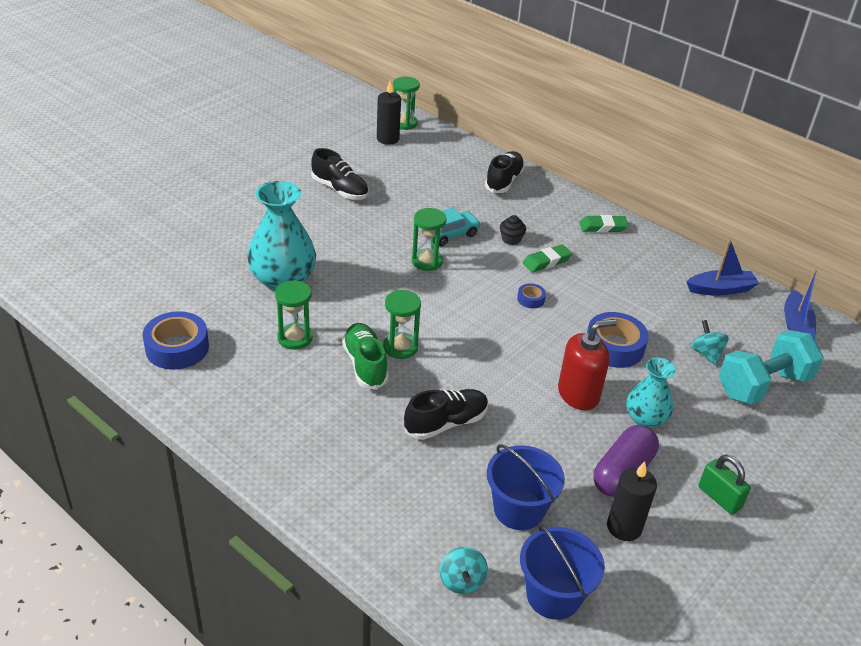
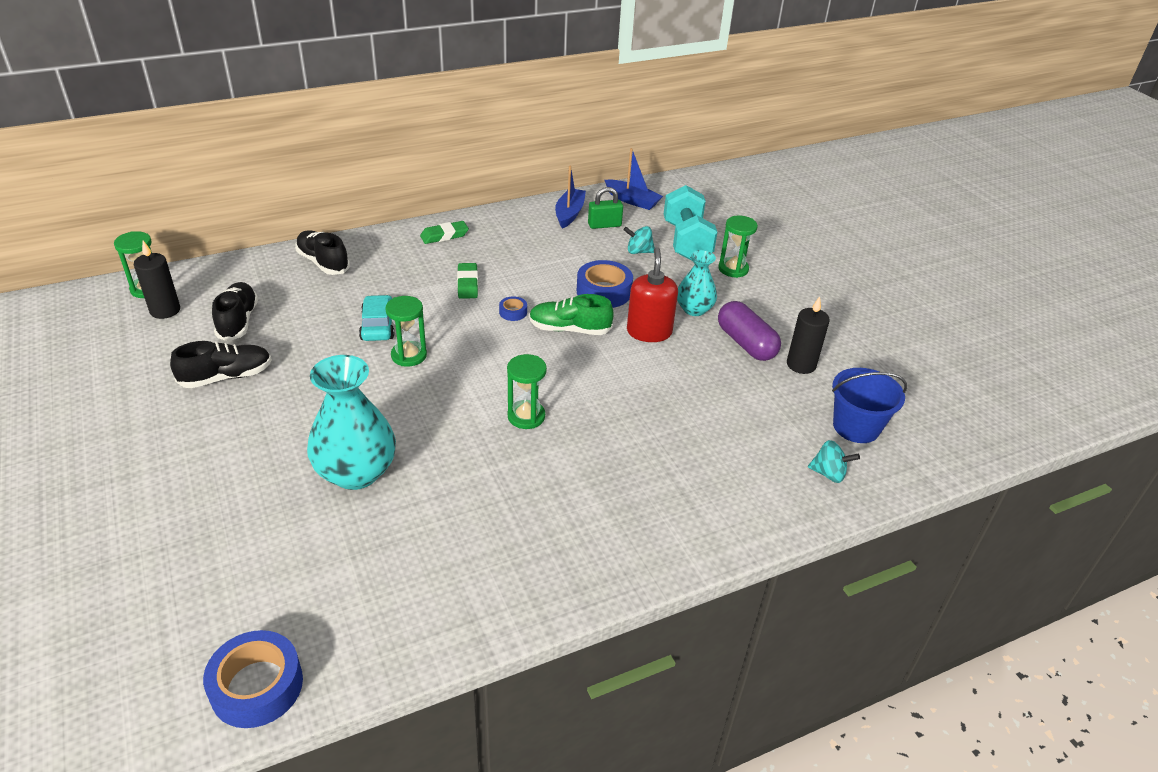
camera: 65 degrees left, 0 degrees up
blue tape [142,311,209,370] -> blue tape moved to [203,630,303,728]
green hourglass [275,280,313,350] -> green hourglass moved to [718,216,758,278]
green shoe [342,323,389,390] -> green shoe moved to [529,294,614,335]
black shoe [404,389,488,440] -> black shoe moved to [212,282,258,341]
blue bucket [487,444,565,530] -> none
black cupcake [500,215,526,245] -> none
green eraser [579,215,628,233] -> green eraser turned 45 degrees clockwise [420,221,469,244]
green padlock [699,454,751,515] -> green padlock moved to [588,187,623,229]

